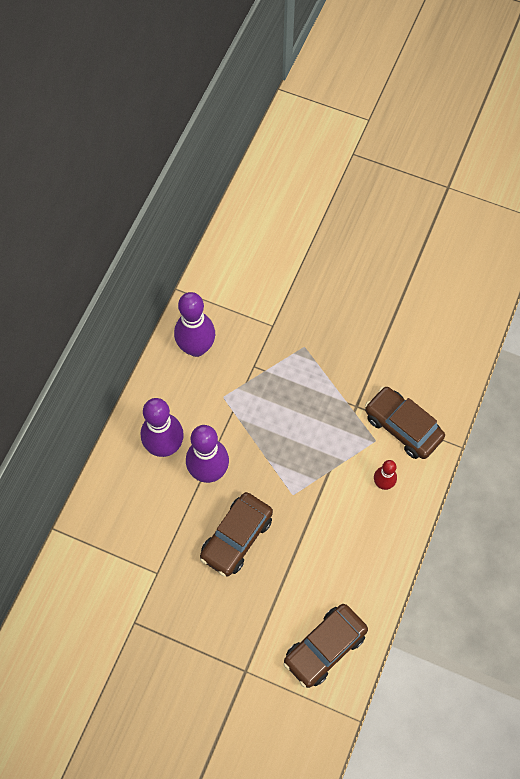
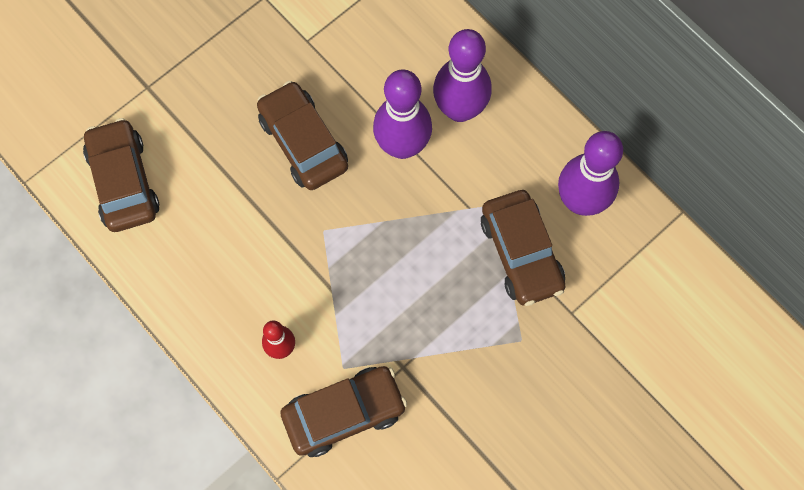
camera: 115 degrees right, 5 degrees up
none -> brown car [481,190,565,306]

